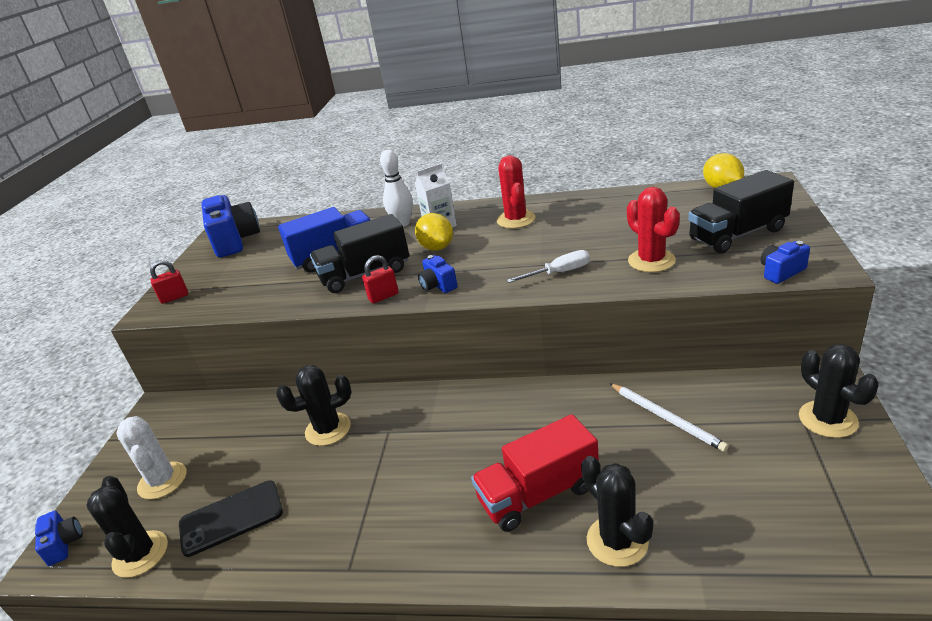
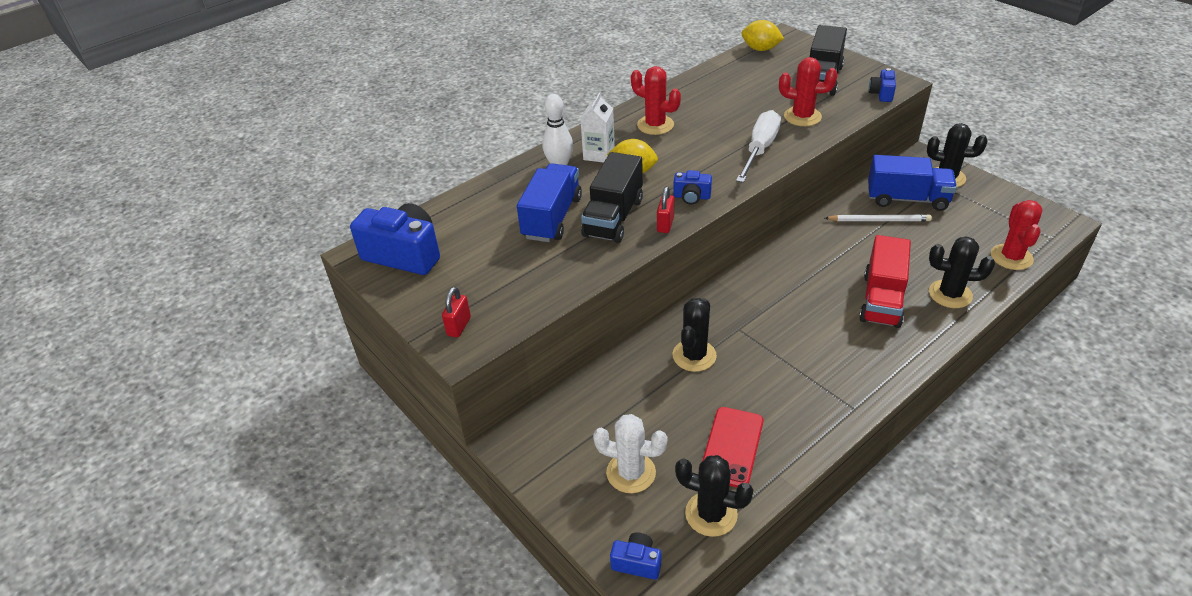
camera: 50 degrees left, 10 degrees up
black phone [179,480,283,557] -> red phone [703,407,763,487]
white screwdriver [507,250,590,283] -> white screwdriver [736,110,781,183], size x1.60
none -> blue truck [868,155,957,211]
none -> red cactus [991,200,1042,270]

